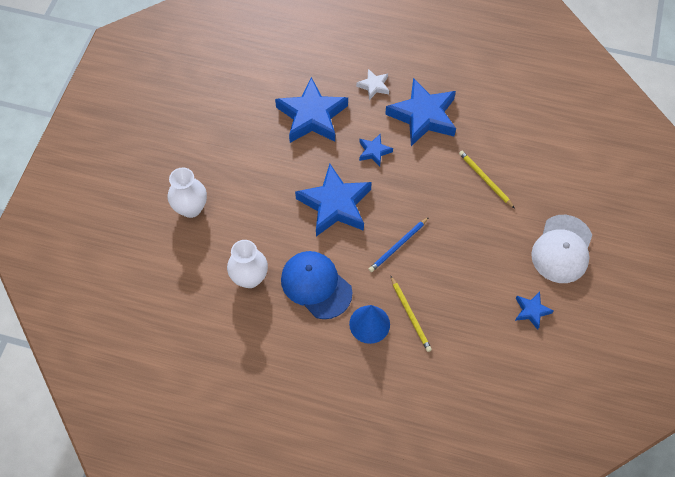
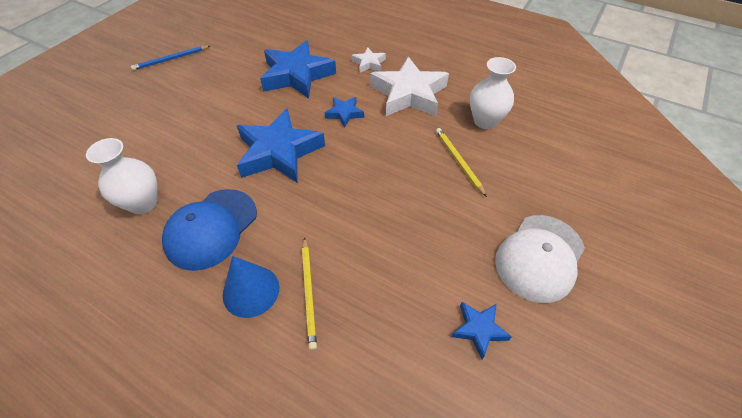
camera: 15 degrees right, 10 degrees down
white vase [168,168,207,218] -> white vase moved to [470,57,516,129]
blue cap [281,251,352,319] -> blue cap turned 120 degrees counterclockwise [162,189,257,271]
blue pencil [369,217,429,272] -> blue pencil moved to [131,46,210,71]
blue star [385,78,456,146] -> white star [370,57,449,116]

